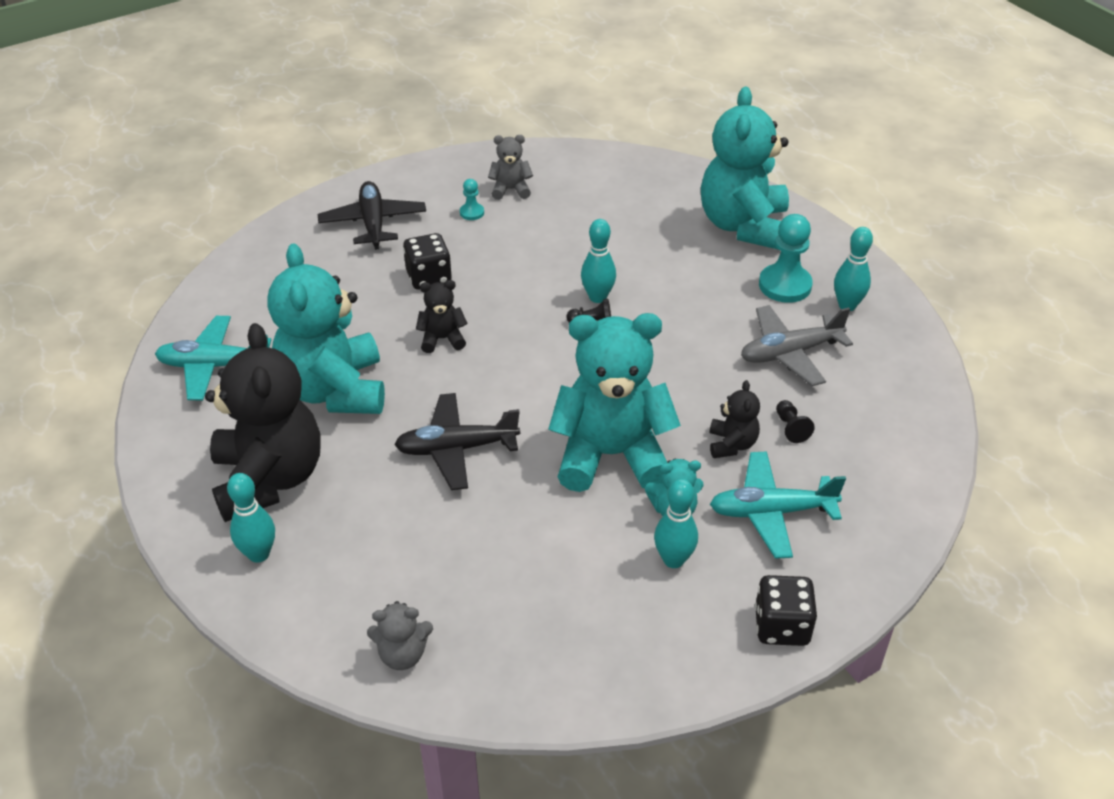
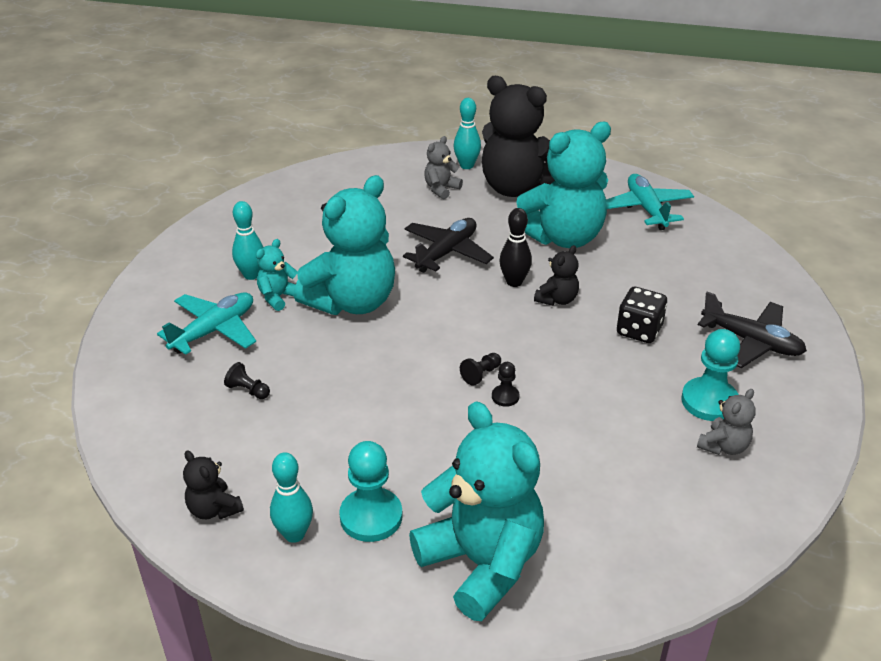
camera: 135 degrees right, 5 degrees down
turquoise plane [155,316,271,401] -> turquoise plane turned 60 degrees counterclockwise [606,174,694,230]
turquoise teddy bear [267,243,385,414] -> turquoise teddy bear turned 120 degrees clockwise [516,122,611,248]
grey teddy bear [367,601,433,670] -> grey teddy bear moved to [424,136,463,199]
turquoise pawn [460,179,484,220] -> turquoise pawn [681,329,740,421], size x2.00
turquoise bowling pin [581,219,616,303] -> black pawn [492,362,520,407]
black teddy bear [709,380,760,458] -> black teddy bear moved to [183,450,244,519]
grey plane [741,305,853,386] -> none
black dice [755,575,817,646] -> none
none -> black bowling pin [499,208,532,287]

